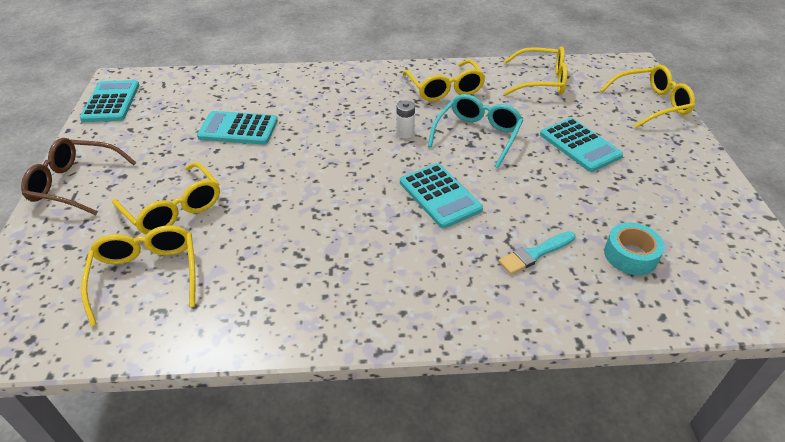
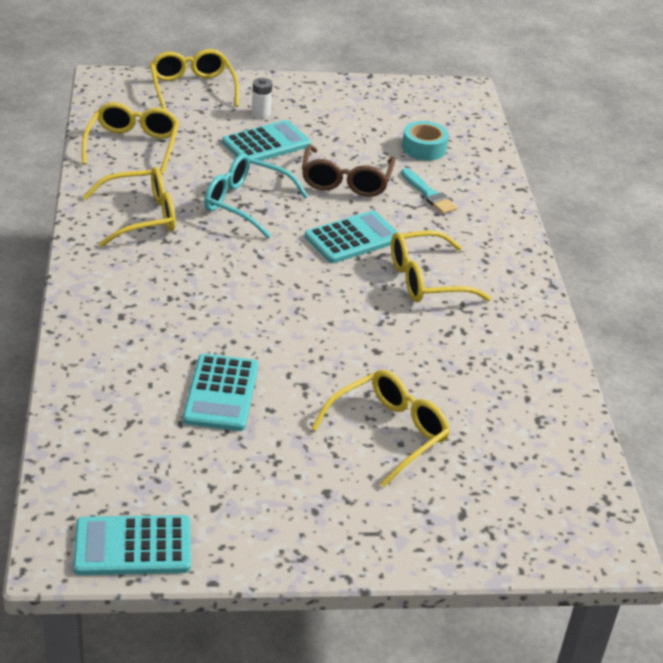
camera: 95 degrees left, 5 degrees down
brown glasses [21,138,136,215] -> brown glasses moved to [302,145,395,197]
yellow glasses [81,225,196,326] -> yellow glasses moved to [391,230,491,302]
white battery [396,100,415,138] -> white battery moved to [252,78,272,118]

